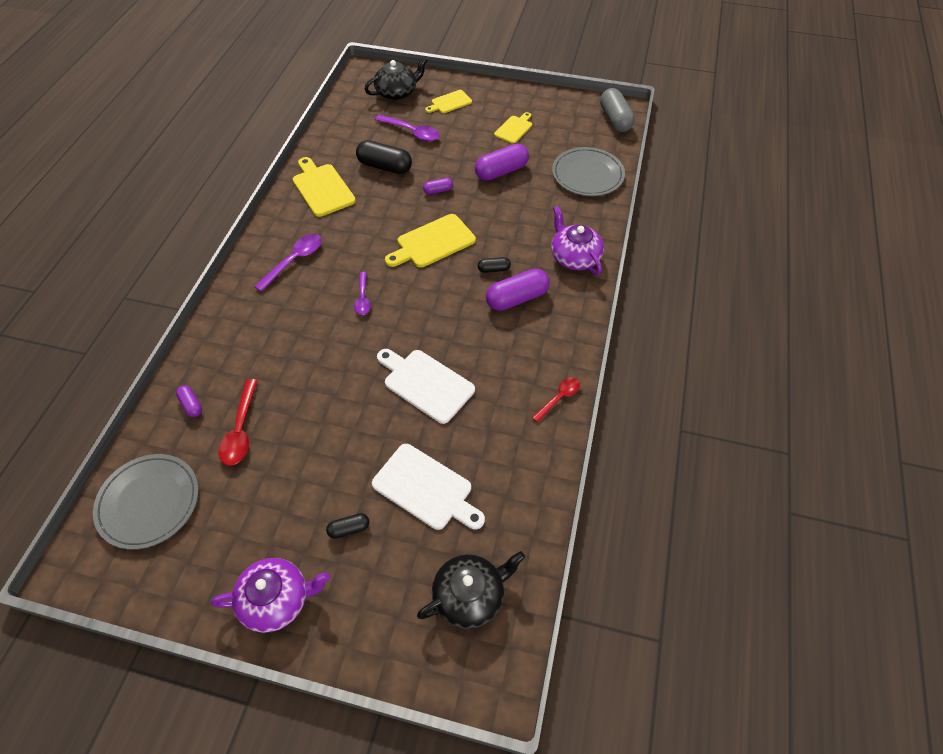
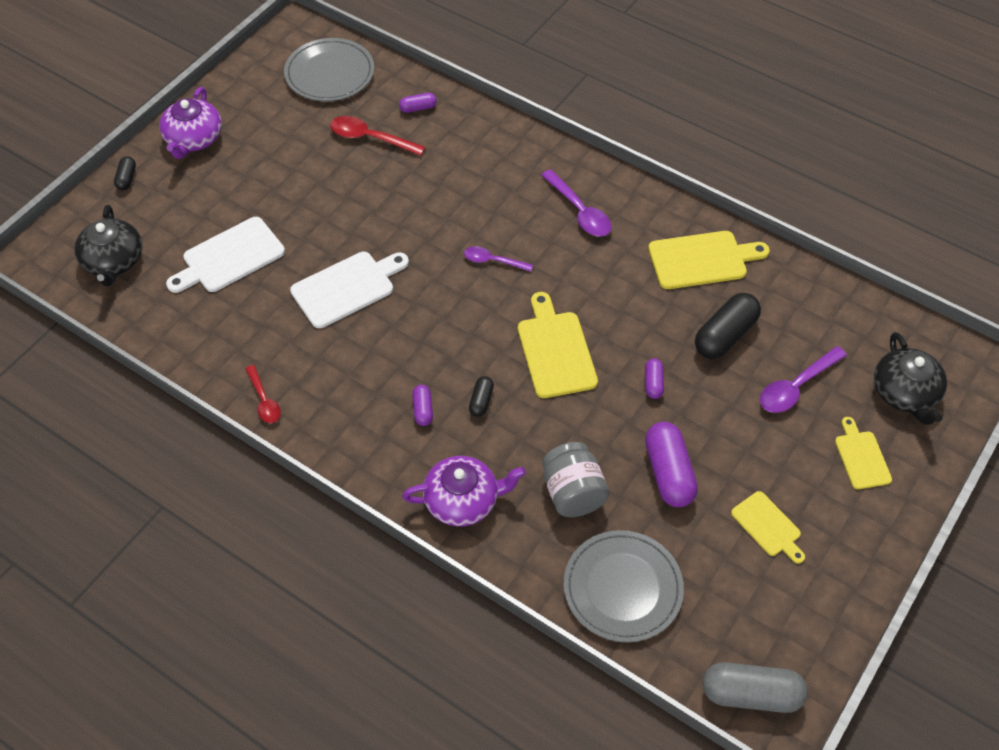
camera: 110 degrees right, 0 degrees up
black capsule [326,513,369,539] -> black capsule moved to [114,156,136,190]
purple capsule [486,269,550,311] -> purple capsule [412,385,433,426], size x0.51
none -> grey jar [542,442,609,517]

